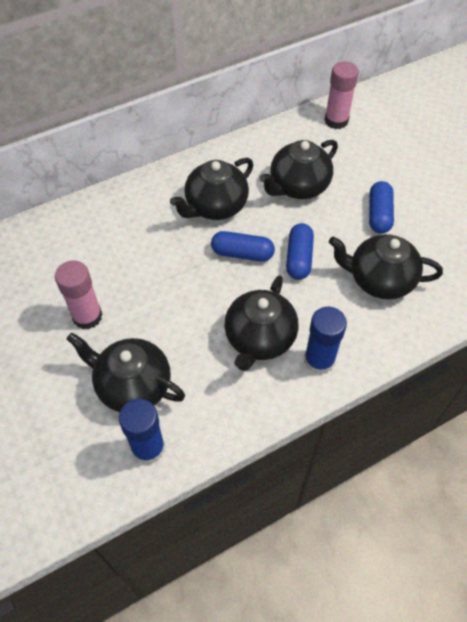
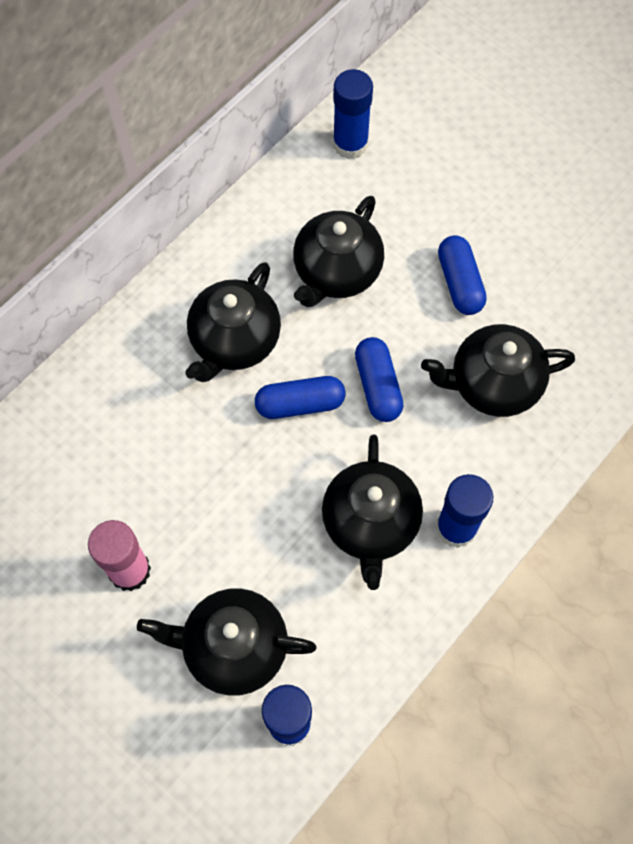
camera: 20 degrees left, 10 degrees up
pink glue stick [325,61,359,129] -> blue glue stick [333,69,373,159]

